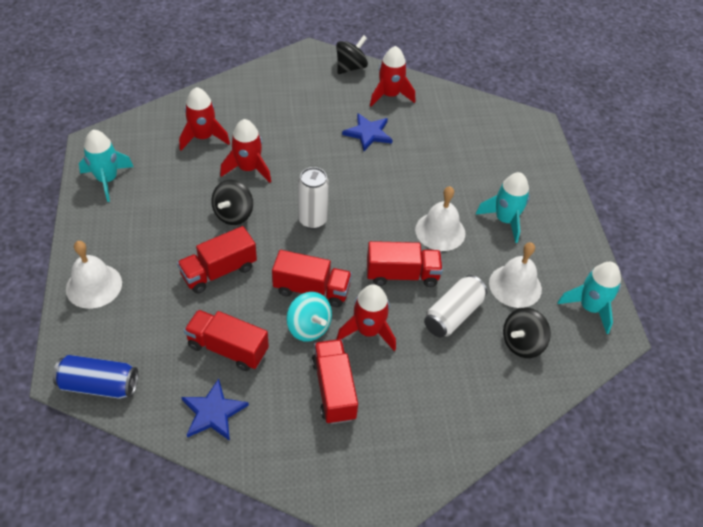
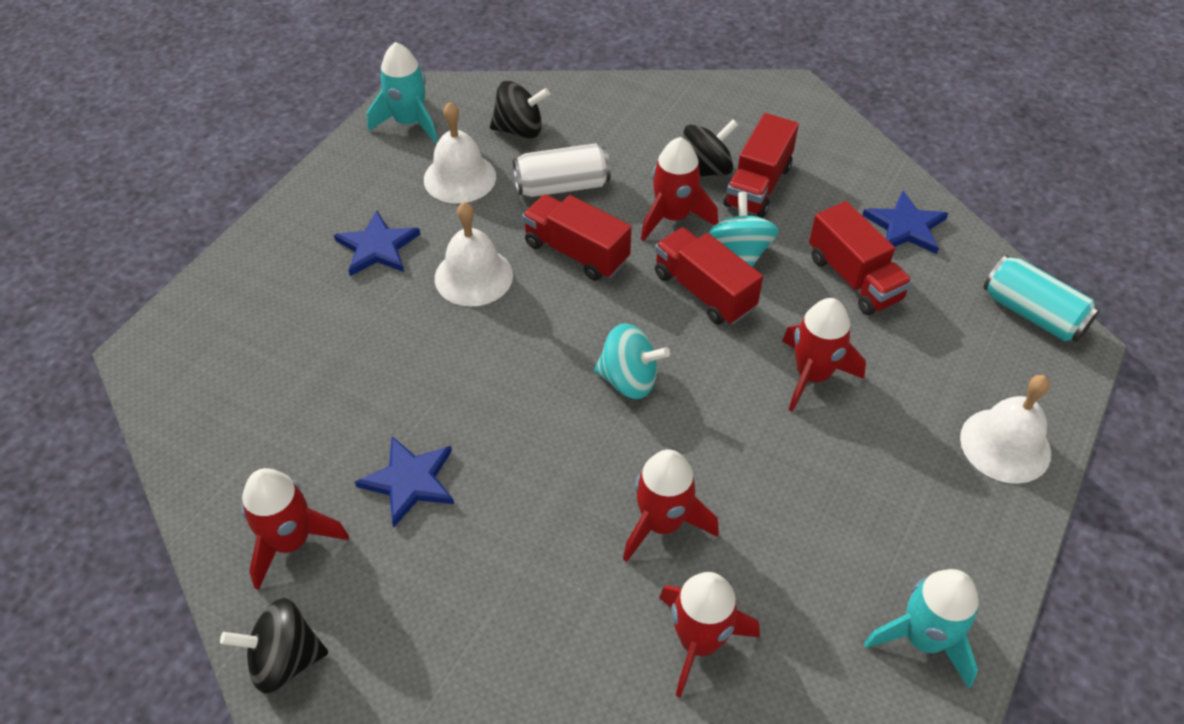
camera: 140 degrees left, 0 degrees up
blue can [53,355,138,399] -> turquoise can [983,255,1100,342]
red truck [177,226,257,294] -> red rocket [782,298,866,412]
black spinning top [211,180,253,225] -> black spinning top moved to [683,119,738,177]
white can [298,167,329,229] -> turquoise spinning top [594,323,670,399]
turquoise rocket [476,172,530,243] -> blue star [334,211,420,276]

